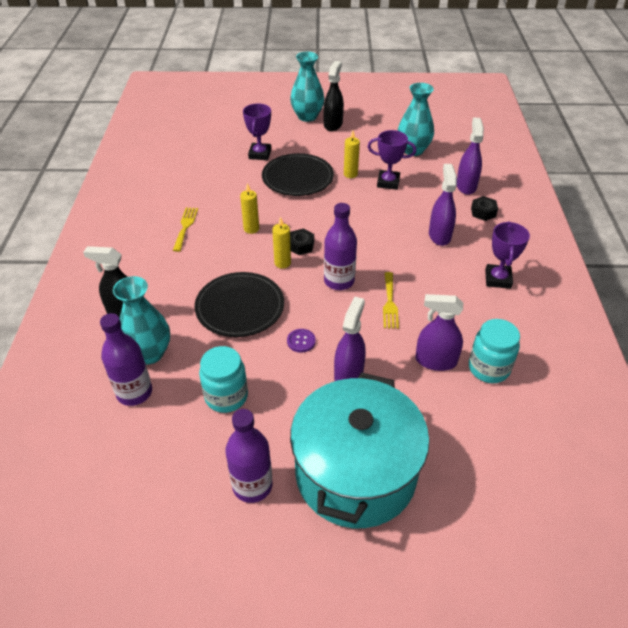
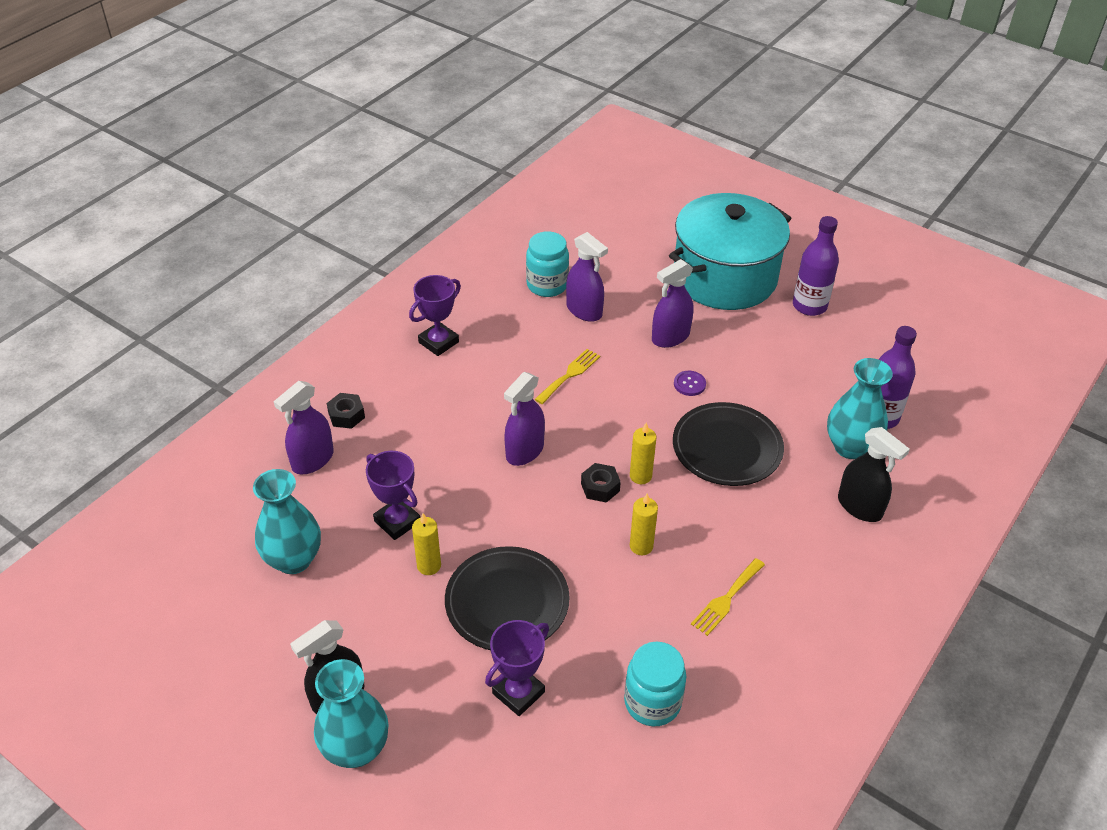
camera: 145 degrees left, 0 degrees up
turquoise jar [199,346,248,413] -> turquoise jar moved to [624,641,686,726]
purple bottle [324,203,357,290] -> none
purple spray bottle [429,164,457,246] -> purple spray bottle moved to [504,372,545,466]

